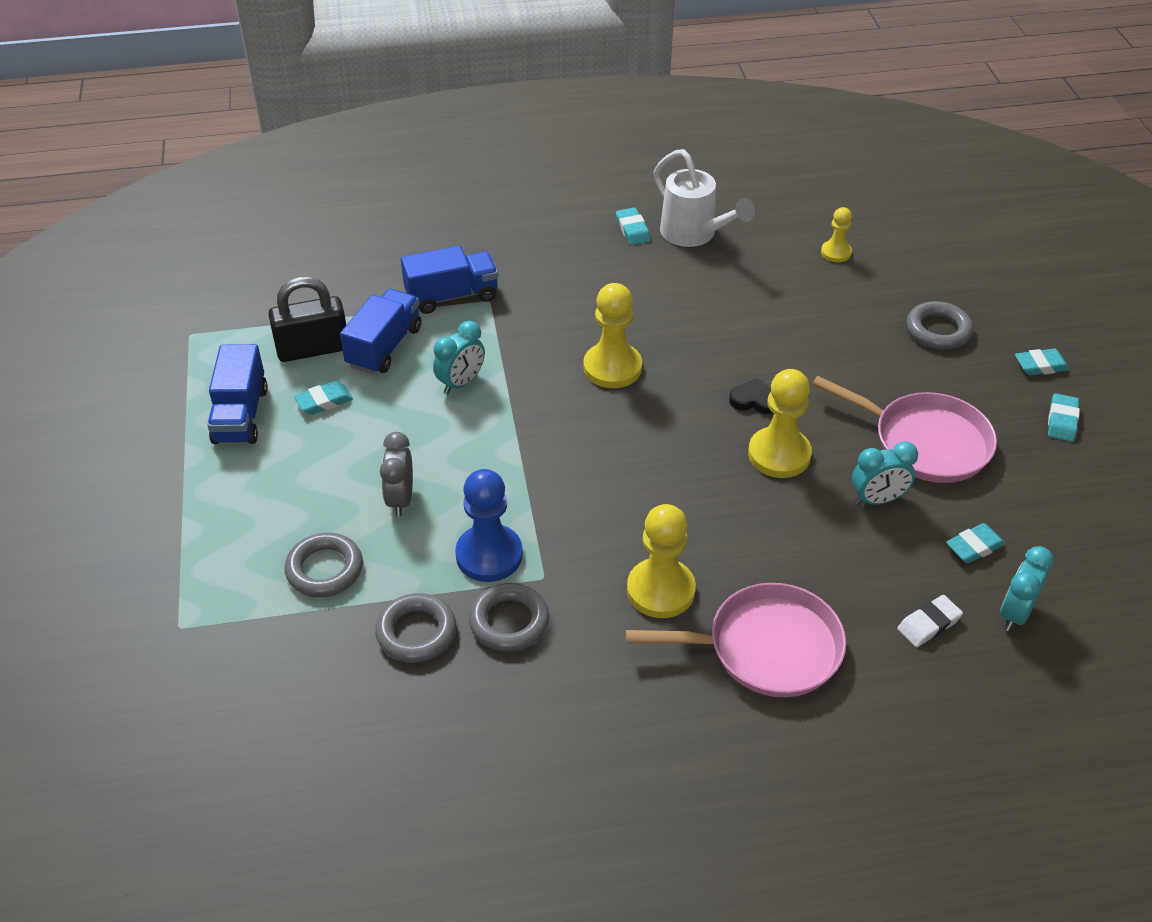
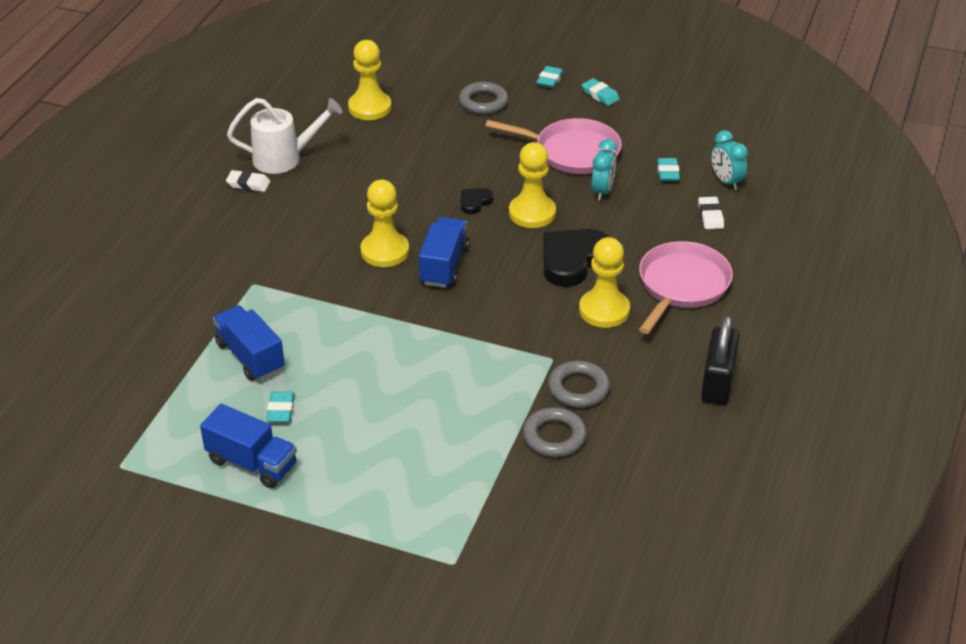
camera: 60 degrees left, 5 degrees down
black padlock [268,277,346,362] -> black padlock moved to [701,315,739,405]
grey ring [285,533,363,597] -> none
grey clock [380,432,413,517] -> none
blue truck [401,246,498,314] -> blue truck moved to [419,217,469,288]
turquoise clock [433,321,485,394] -> none
blue pawn [455,469,523,582] -> none
turquoise eraser [616,208,650,245] -> white eraser [226,170,271,192]
pink pan [812,376,997,483] -> pink pan turned 45 degrees clockwise [486,118,622,174]
yellow pawn [821,207,852,262] -> yellow pawn [348,40,391,120], size x1.78
none -> black heart [543,229,610,287]

